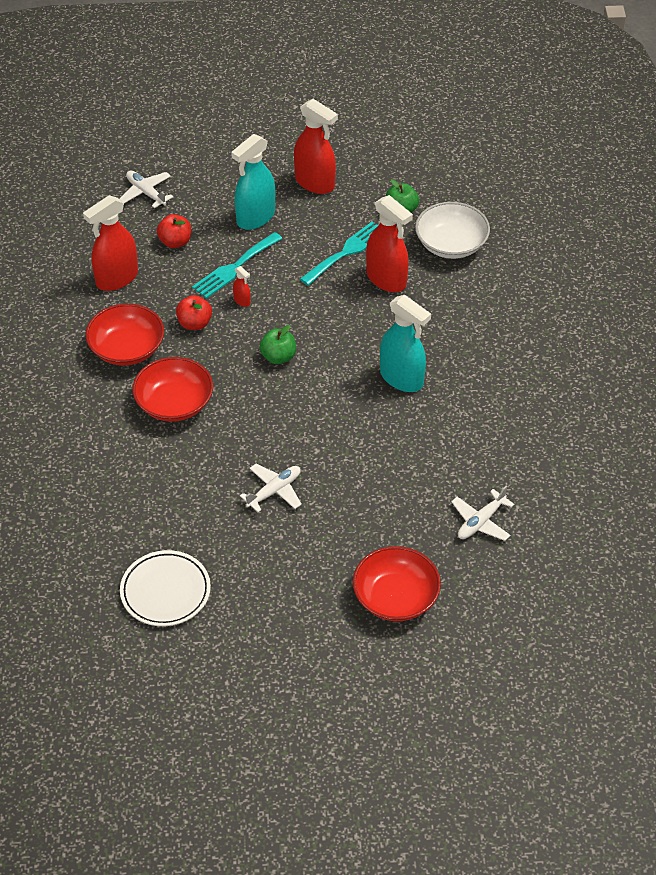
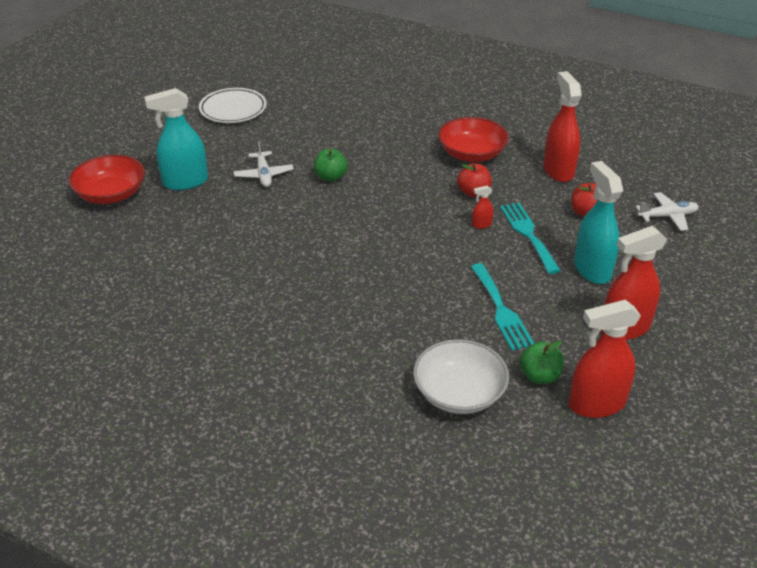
camera: 120 degrees right, 10 degrees down
red bowl [132,357,213,422] -> none
green apple [259,325,296,364] -> green apple moved to [314,149,348,182]
red spray bottle [366,195,413,292] -> red spray bottle moved to [569,300,641,418]
turquoise spray bottle [380,295,431,392] -> turquoise spray bottle moved to [144,88,208,190]
white plane [451,486,514,541] -> none

